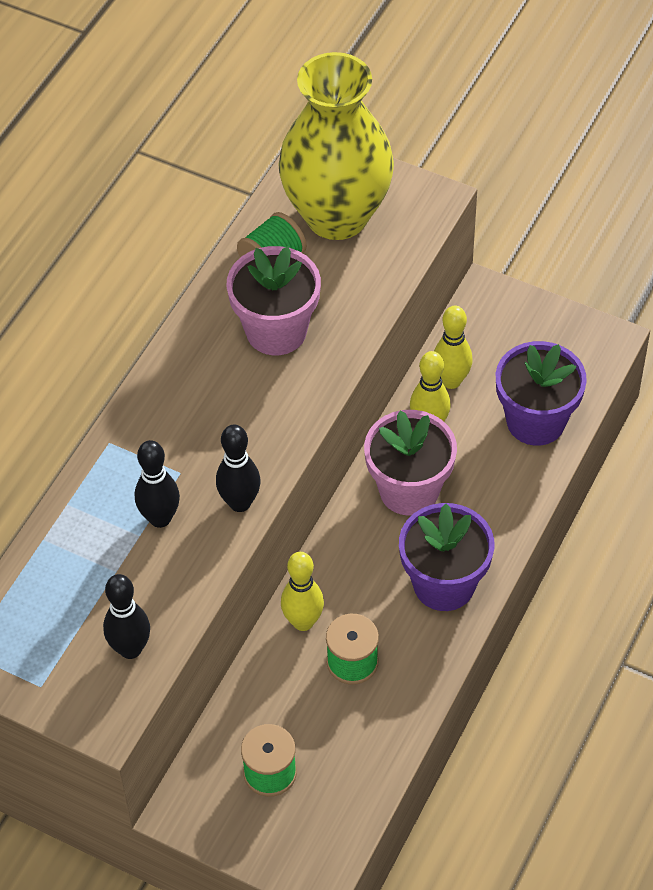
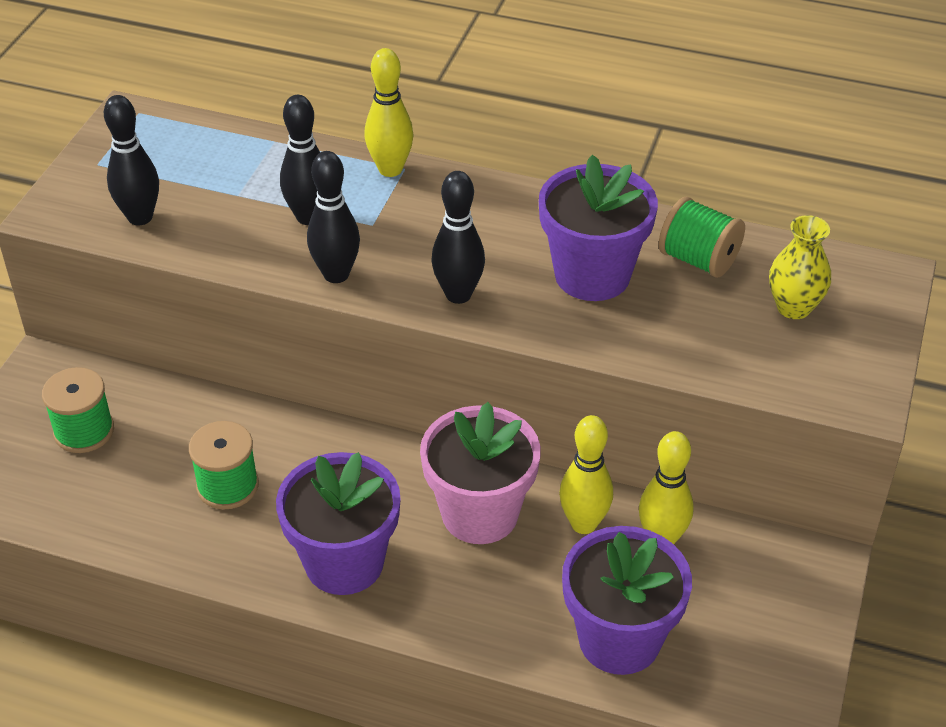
camera: 80 degrees right, 10 degrees down
pink flower pot [226,246,321,355] -> purple flower pot [539,155,658,301]
yellow vase [278,52,394,240] -> yellow vase [769,215,831,319], size x0.41
yellow bowling pin [281,552,324,631] -> yellow bowling pin moved to [364,48,414,177]
none -> black bowling pin [431,171,485,304]

